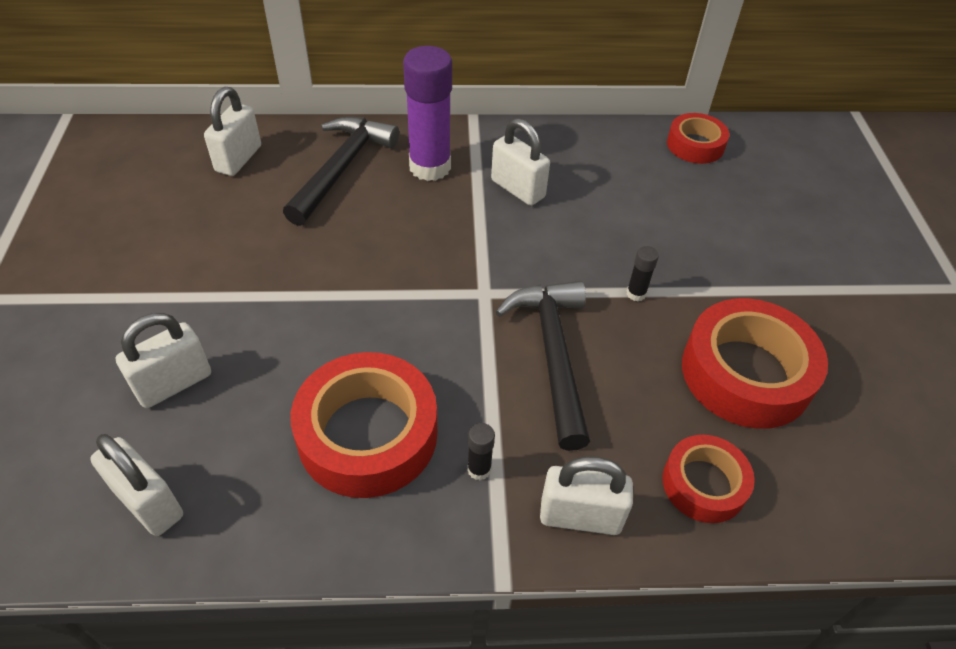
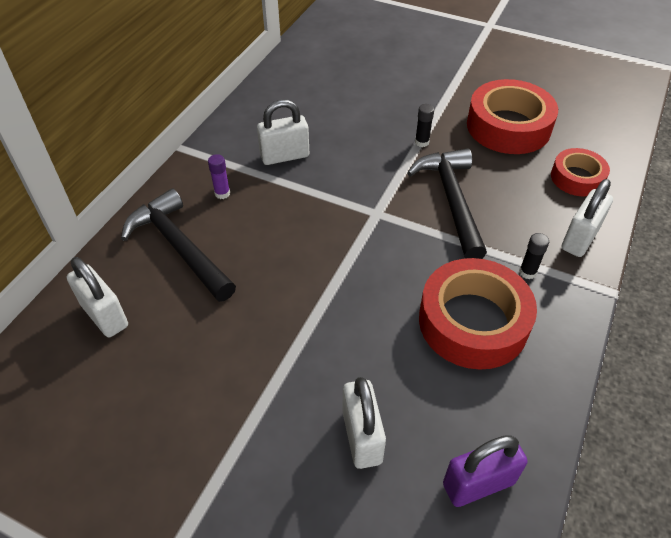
camera: 60 degrees left, 0 degrees up
white padlock [90,434,183,536] -> purple padlock [443,435,528,507]
purple glue stick [403,46,452,181] -> purple glue stick [208,154,230,199], size x0.41
black hammer [496,281,590,451] -> black hammer turned 60 degrees clockwise [407,148,487,259]
red tape [667,113,730,164] -> none

